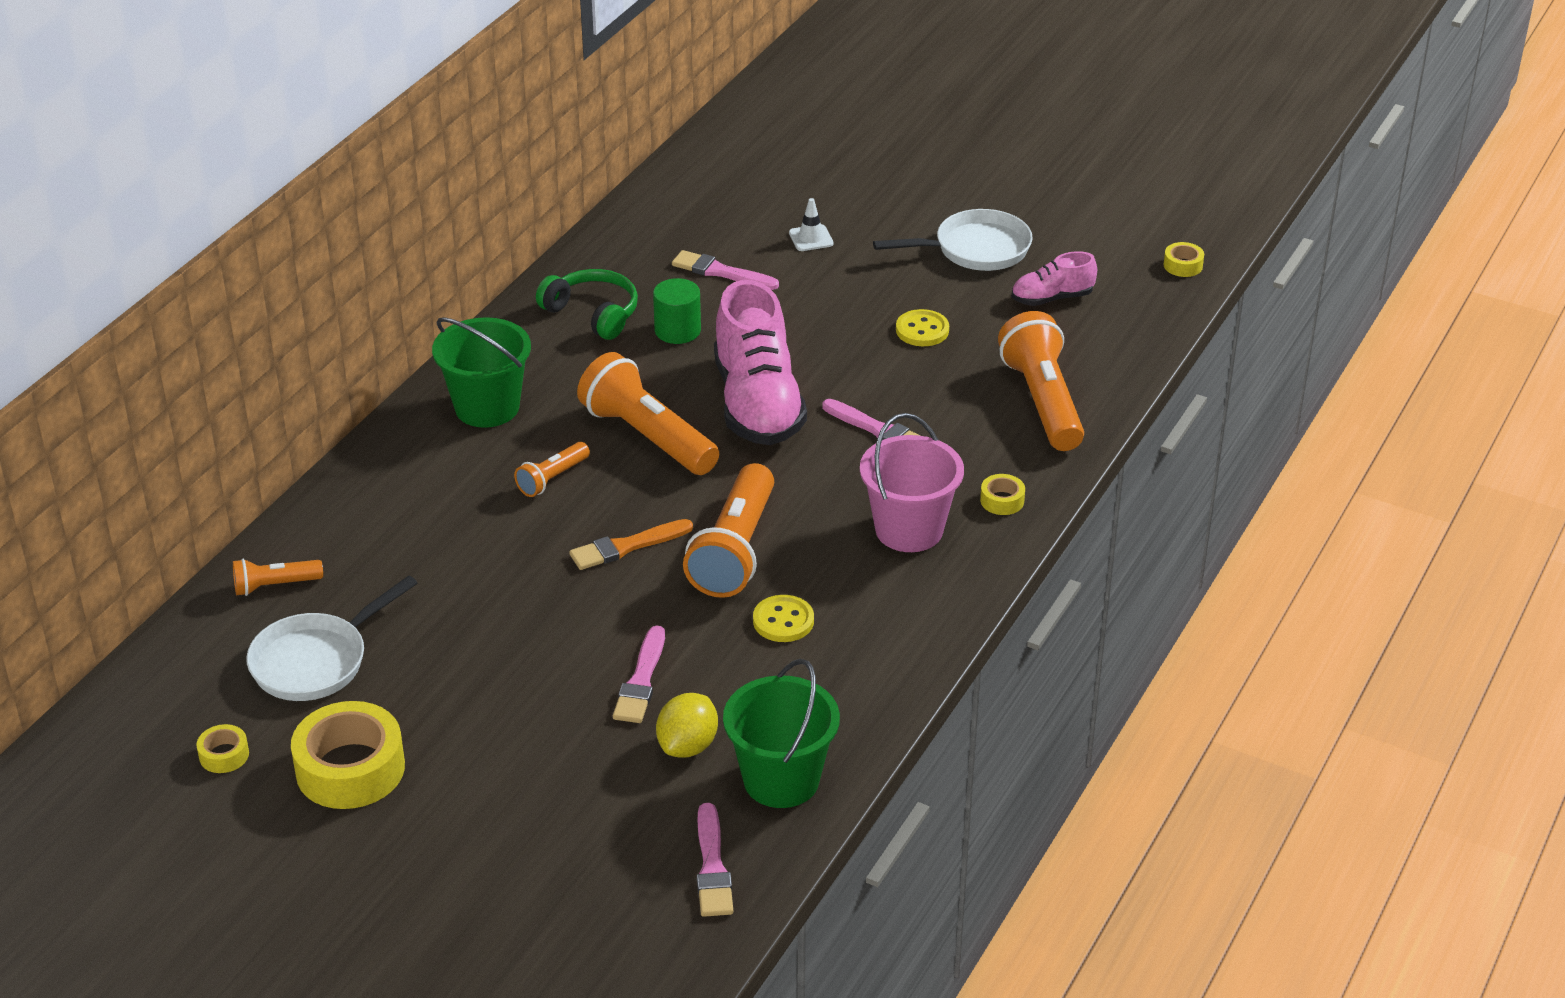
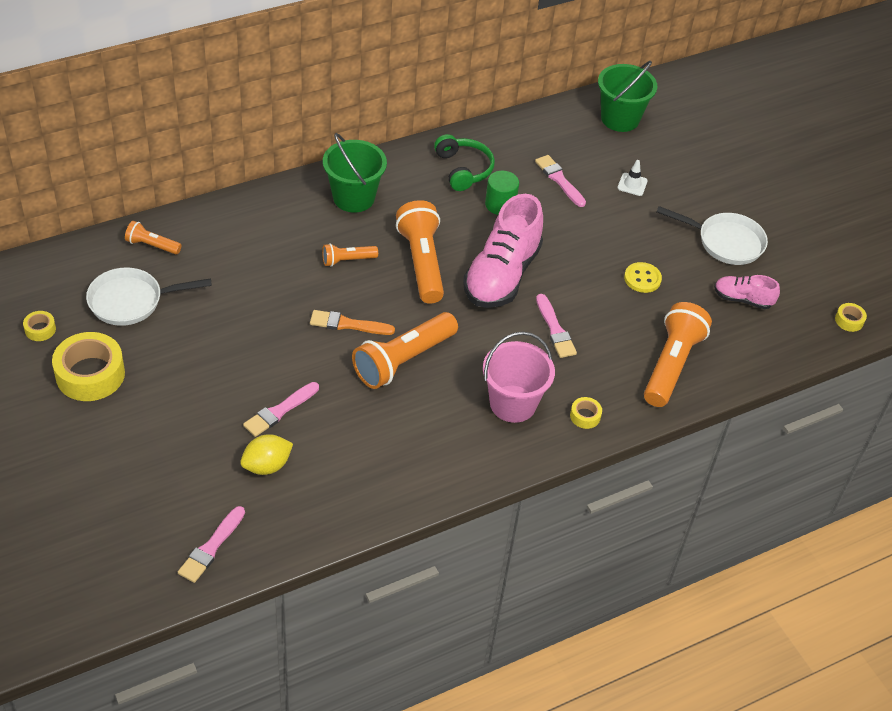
camera: 30 degrees right, 10 degrees up
green bucket [723,659,840,808] -> green bucket moved to [598,61,657,132]
yellow button [753,595,814,642] -> none

